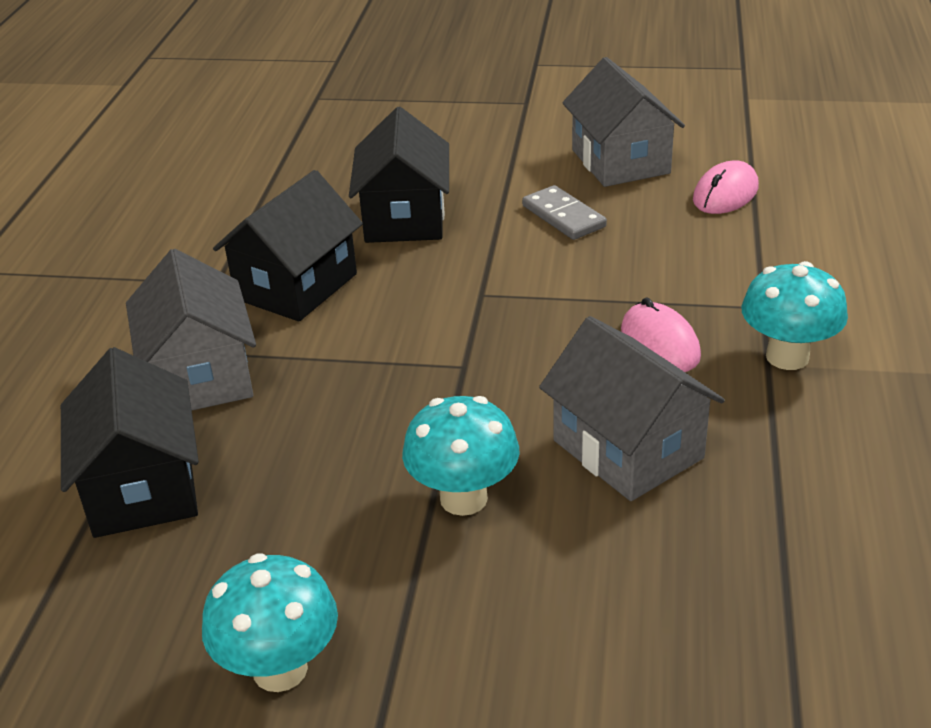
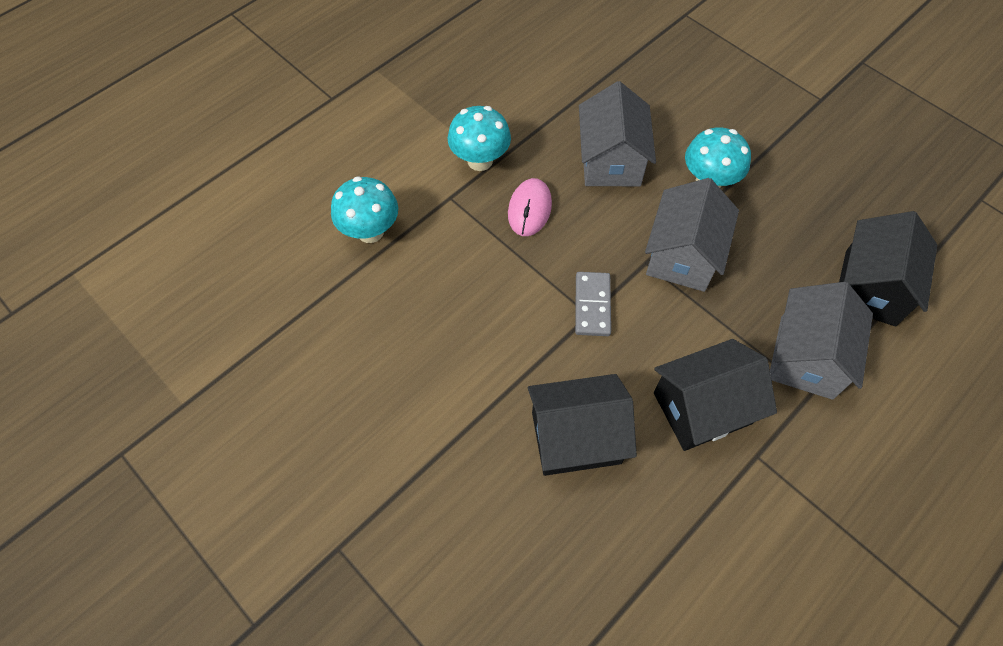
camera: 145 degrees left, 25 degrees up
turquoise mushroom [202,554,338,692] -> turquoise mushroom moved to [331,176,398,243]
black house [349,107,449,243] -> black house turned 45 degrees clockwise [528,374,637,476]
grey domino [522,185,607,240] -> grey domino moved to [575,272,611,336]
grey house [562,57,685,187] -> grey house moved to [645,178,739,292]
pink mouse [693,161,759,214] -> none

